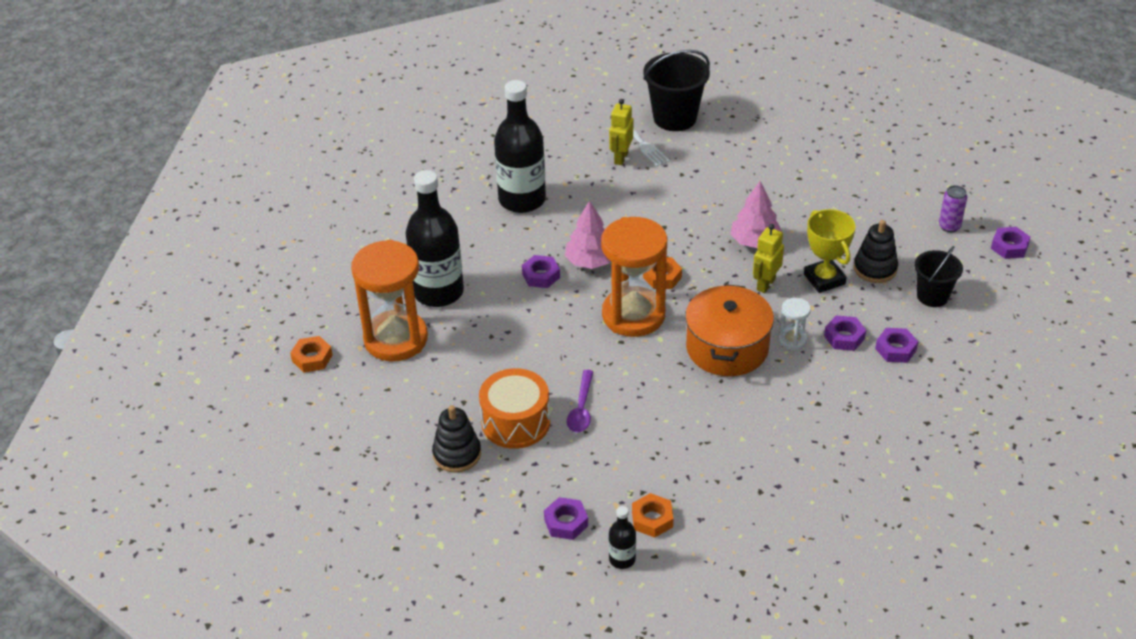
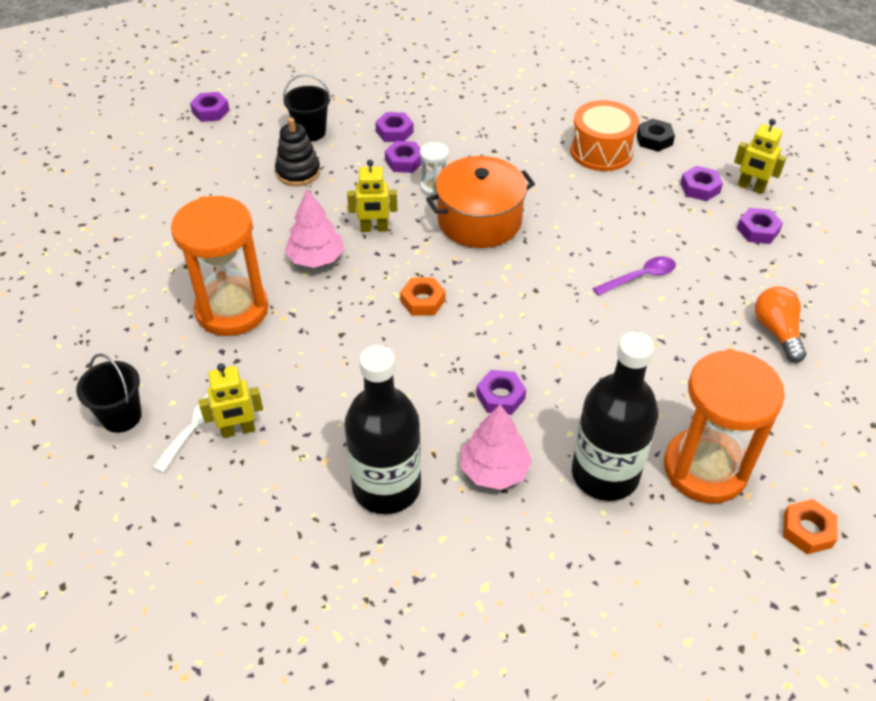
camera: 125 degrees left, 5 degrees up
black stacking toy [432,405,481,473] -> orange light bulb [755,286,806,363]
orange drum [479,368,550,449] -> orange drum moved to [570,100,639,171]
pink tree [565,201,611,269] -> pink tree moved to [461,404,532,490]
orange hourglass [601,217,667,337] -> orange hourglass moved to [171,196,268,336]
black bottle [609,506,636,569] -> yellow robot [734,119,786,194]
orange nut [632,493,674,538] -> purple nut [680,166,723,201]
black bucket [643,50,710,131] -> black bucket [76,353,142,433], size x0.63
yellow trophy [804,209,856,293] -> none
purple can [939,185,967,232] -> none
none -> black nut [637,118,675,152]

